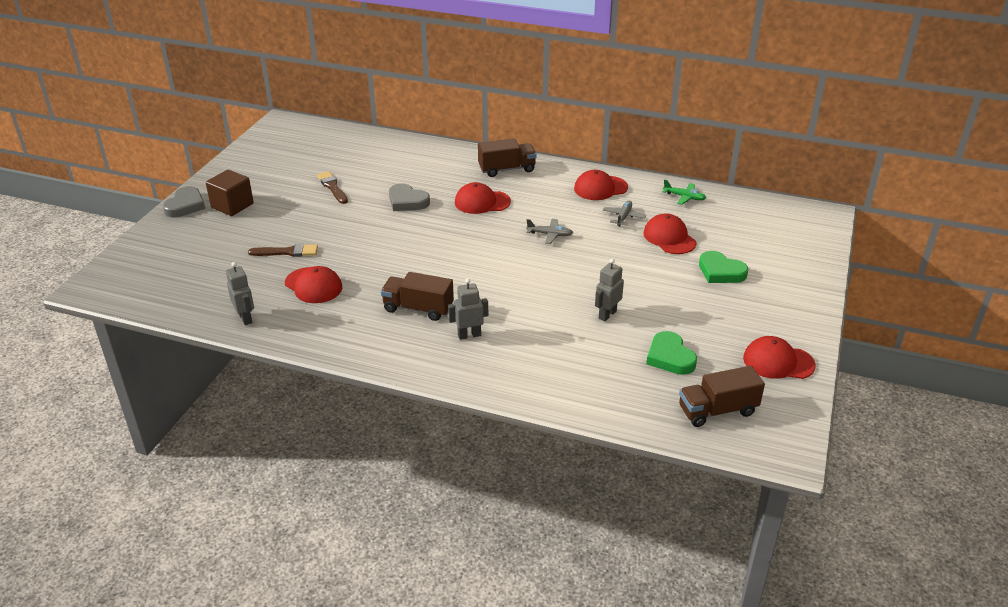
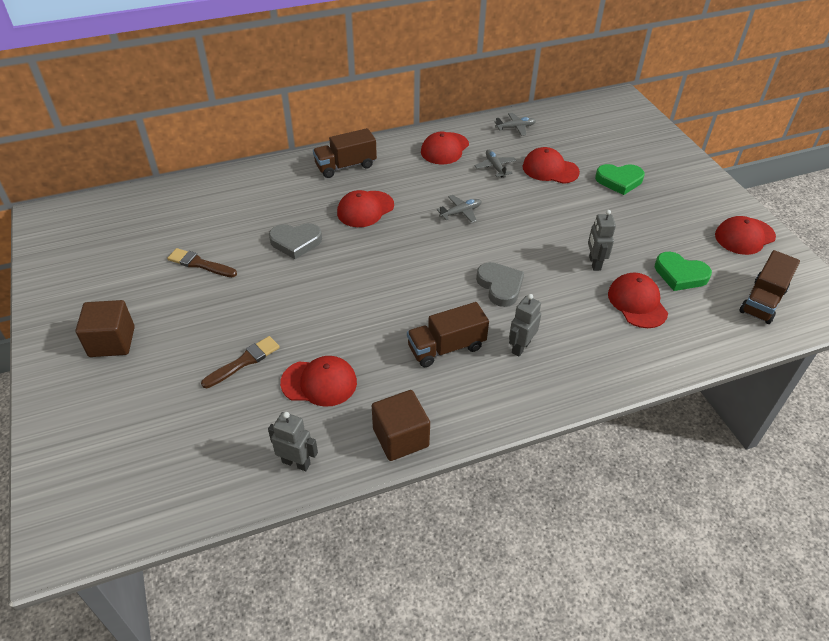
camera: 40 degrees left, 10 degrees up
grey heart [163,186,205,217] -> grey heart moved to [476,262,524,307]
brown truck [478,138,536,177] -> brown truck turned 150 degrees counterclockwise [313,128,377,178]
green plane [662,179,706,205] -> grey plane [494,113,536,136]
none -> brown cube [372,390,430,461]
none -> red cap [608,273,668,328]

